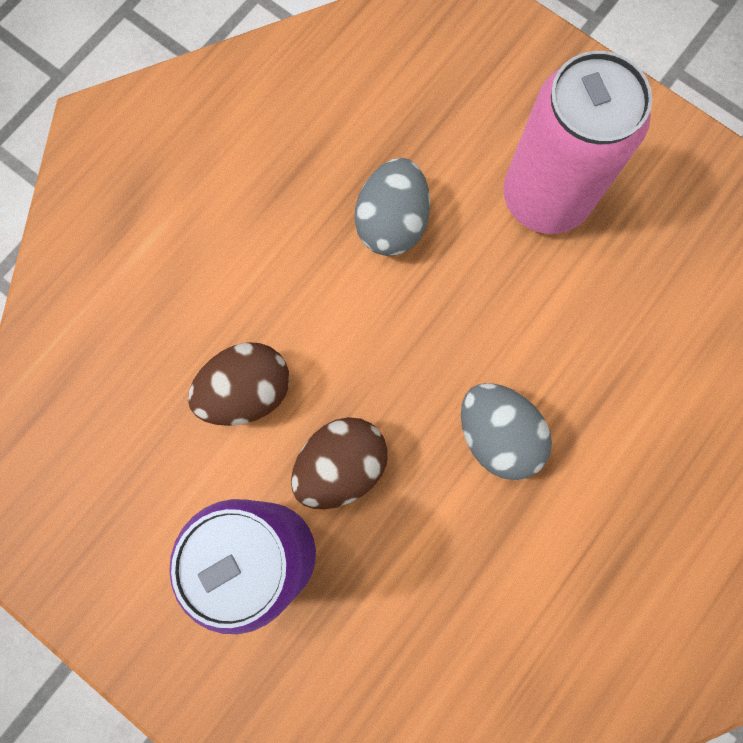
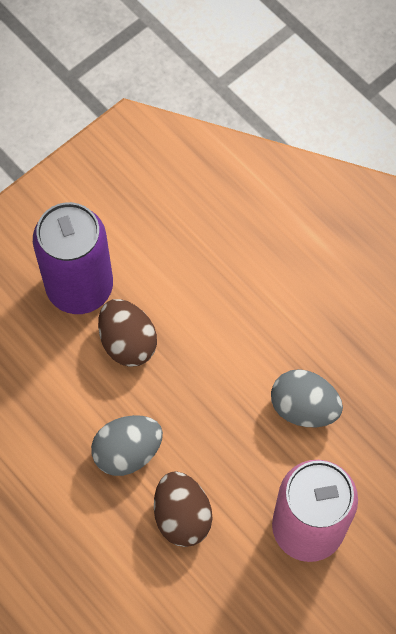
camera: 100 degrees right, 10 degrees down
brown egg [188,342,289,426] -> brown egg moved to [154,471,212,547]

